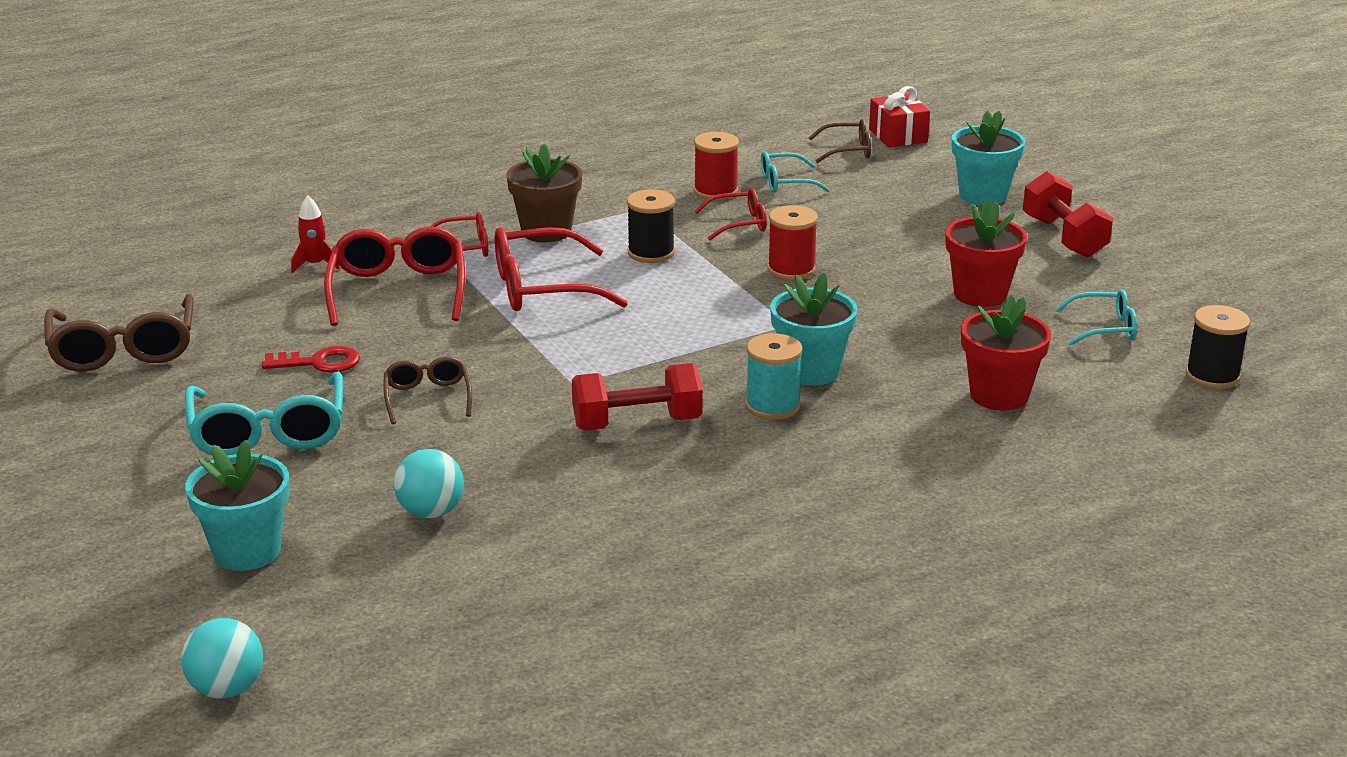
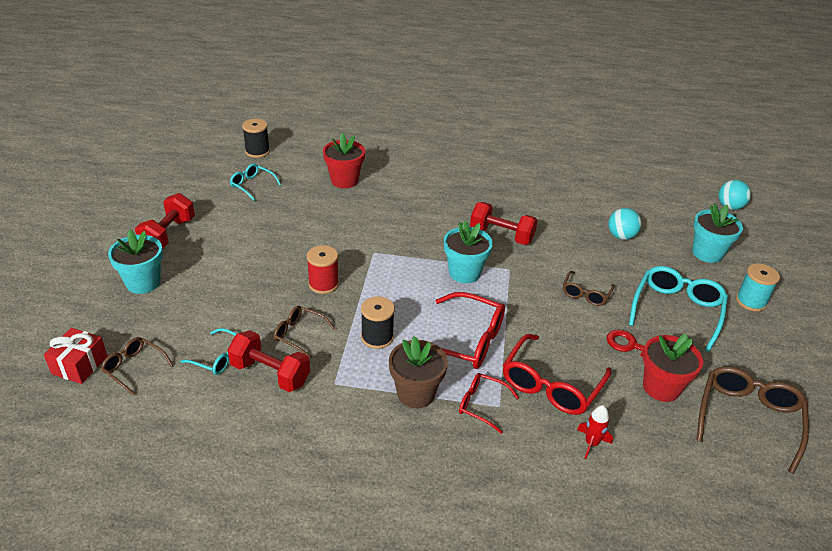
camera: 145 degrees left, 10 degrees up
red spool [694,132,739,200] -> red dumbbell [228,330,310,392]
red glasses [694,188,767,241] -> brown glasses [274,306,335,358]
turquoise spool [745,333,802,420] -> turquoise spool moved to [736,263,780,312]
turquoise flower pot [770,273,858,386] -> turquoise flower pot moved to [444,221,493,283]
red flower pot [945,201,1027,307] -> red flower pot moved to [643,334,703,402]

